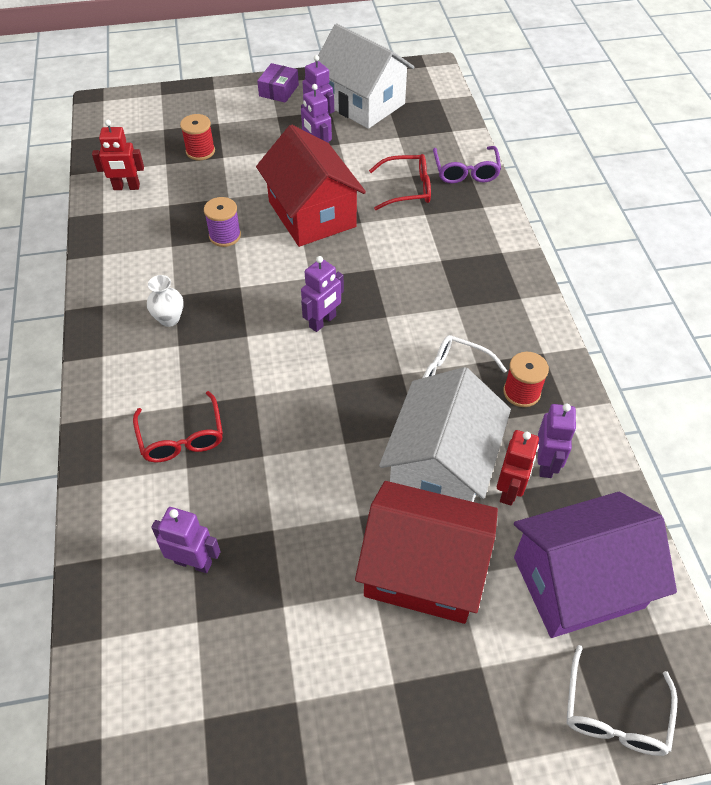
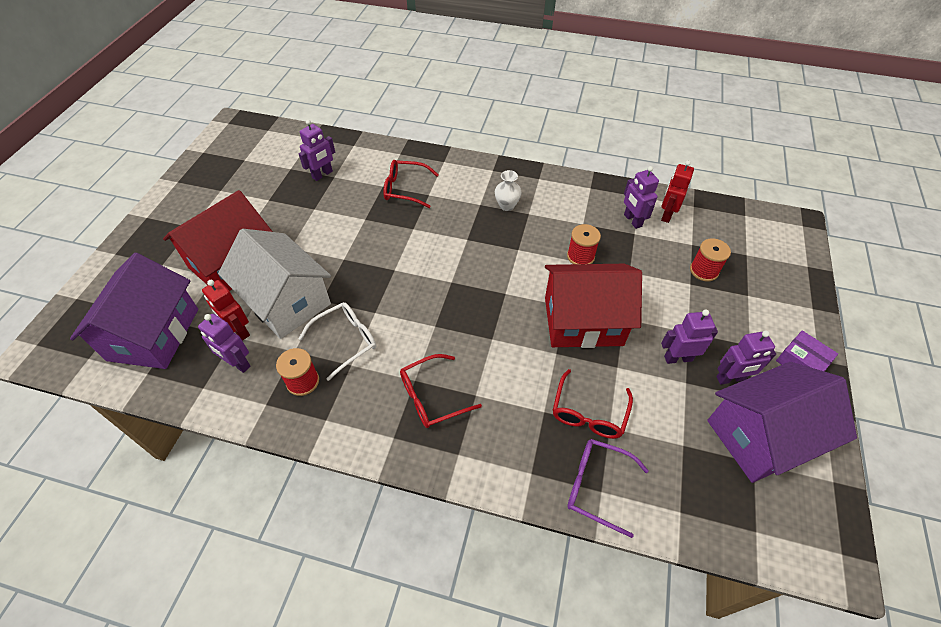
camera: 115 degrees right, 0 degrees up
purple spool [204,197,241,247] -> red spool [567,224,601,264]
purple robot [301,256,344,332] -> purple robot moved to [624,166,659,229]
white house [315,24,415,129] -> purple house [707,362,857,483]
white glasses [567,645,677,756] -> none
none -> red glasses [400,354,482,428]

